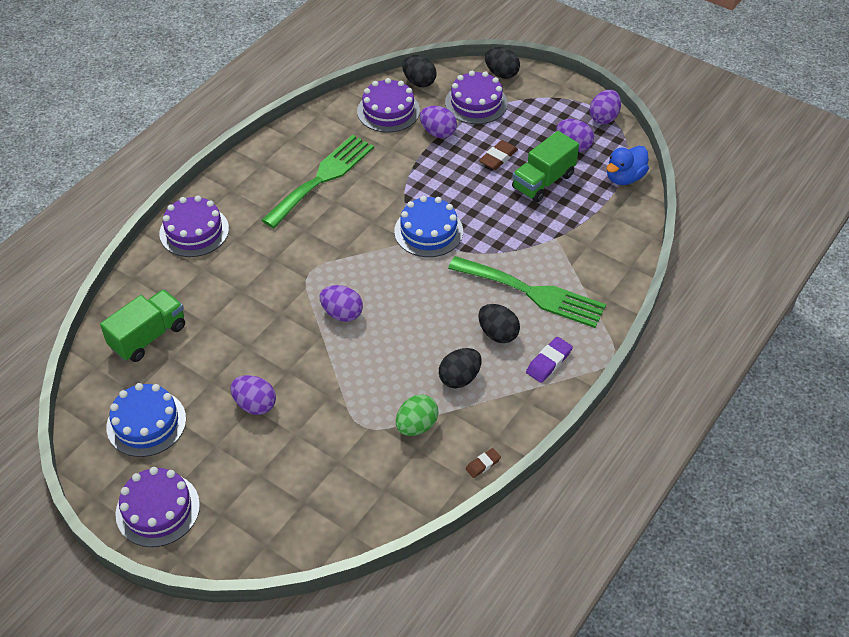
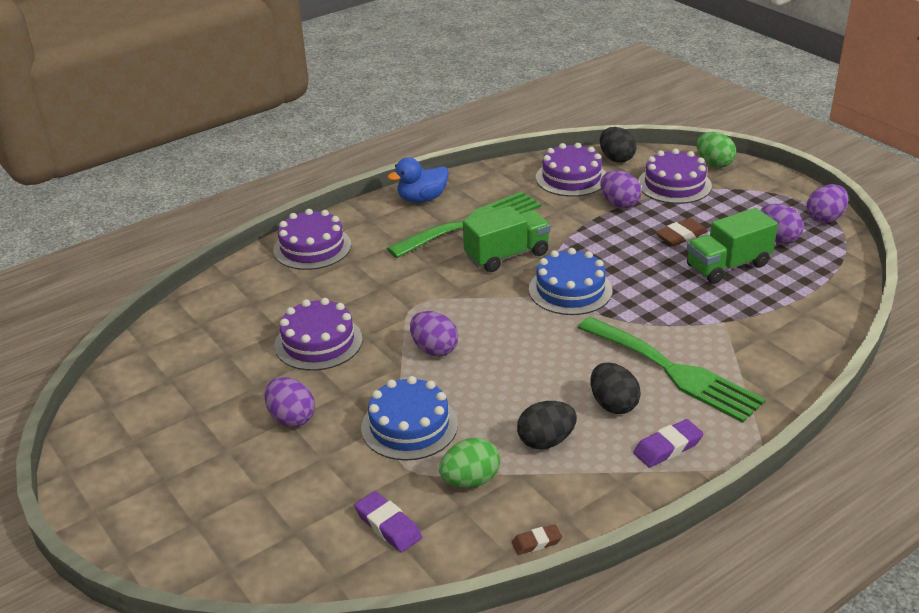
camera: 20 degrees right, 15 degrees down
green truck [100,289,185,362] -> green truck moved to [463,206,551,272]
blue cake [106,383,186,457] -> blue cake moved to [361,376,458,461]
purple cake [115,467,200,547] -> purple cake moved to [274,298,363,371]
black egg [485,47,520,79] -> green egg [697,132,736,168]
blue duck [607,146,649,185] -> blue duck moved to [387,157,449,203]
none -> purple eraser [354,491,422,552]

